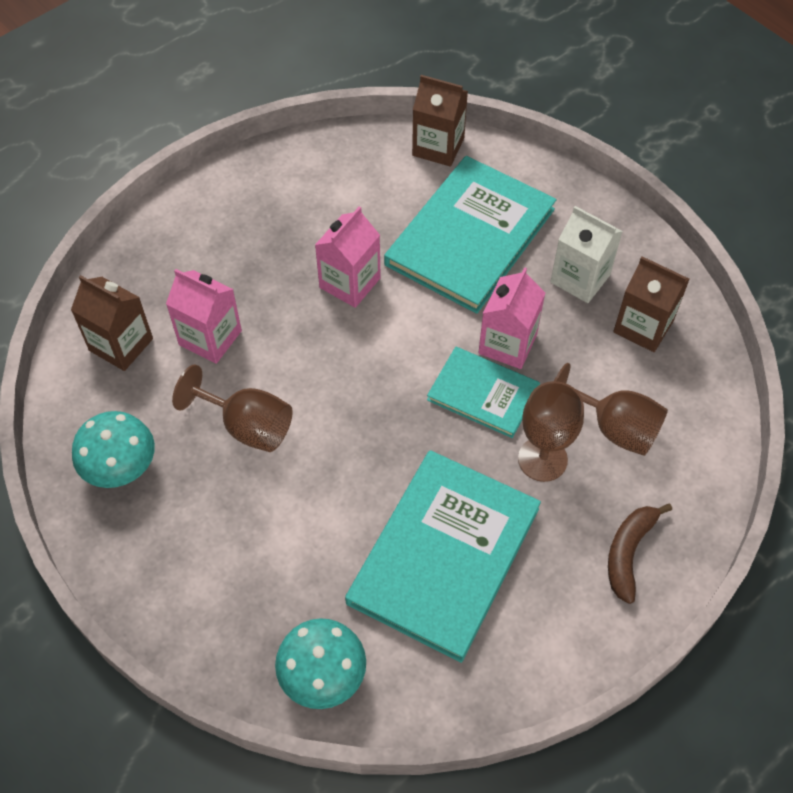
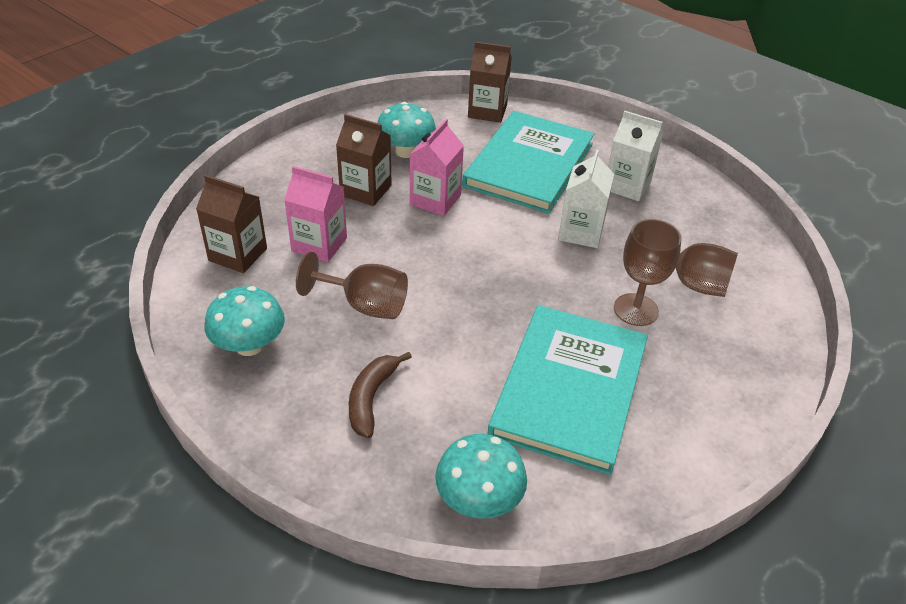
camera: 10 degrees left, 15 degrees down
turquoise book [427,347,540,438] -> none
pink carton [478,267,545,369] -> white carton [558,149,614,248]
brown banana [608,504,672,604] -> brown banana moved to [349,352,412,438]
brown carton [613,256,690,352] -> brown carton moved to [336,114,392,206]
none -> turquoise mushroom [377,102,436,158]

